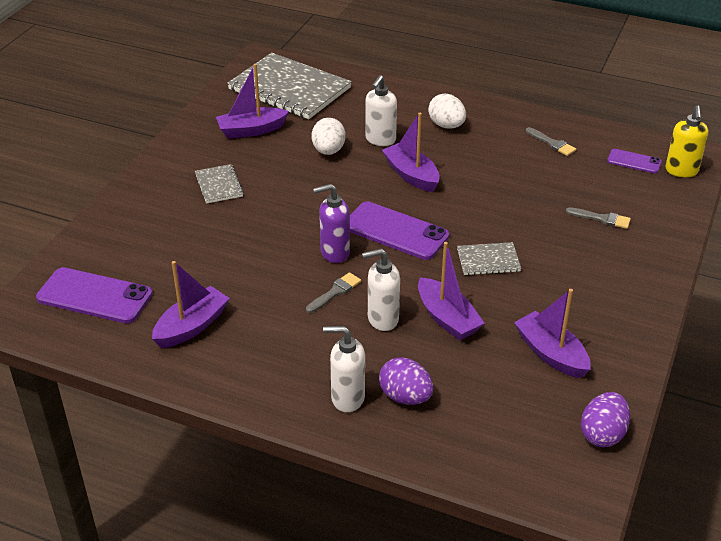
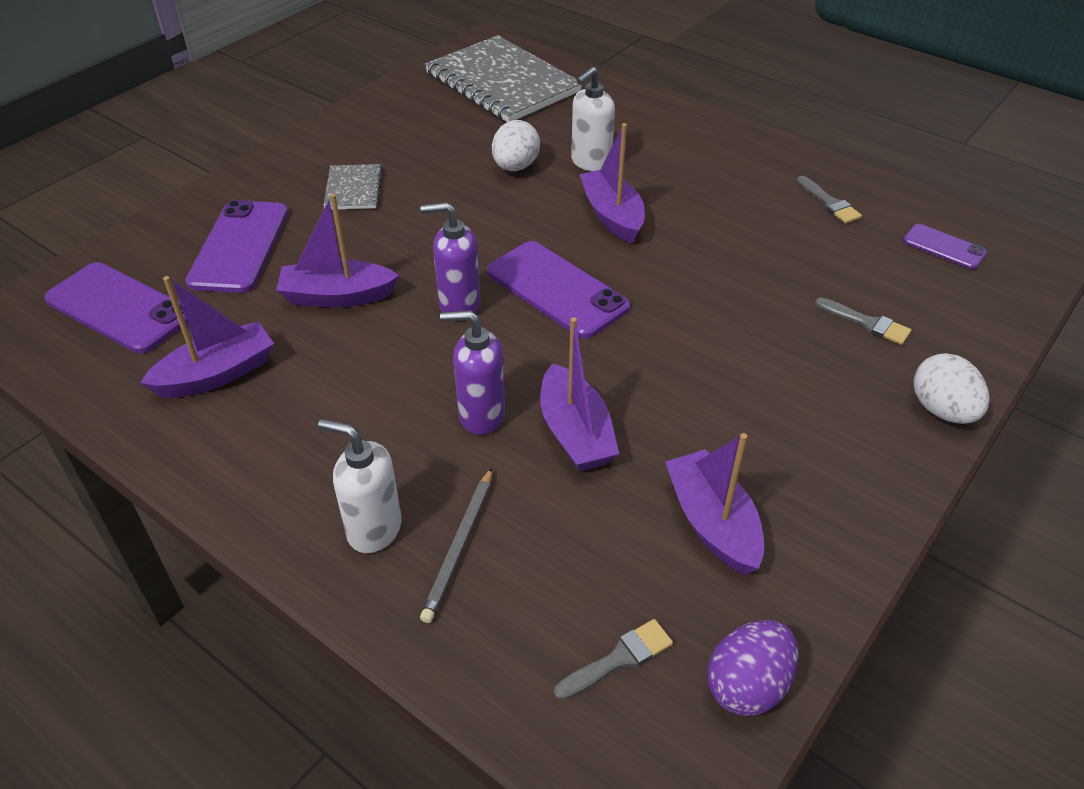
camera: 15 degrees right, 5 degrees up
purple boat [216,64,289,139] -> purple boat moved to [276,194,399,307]
grey brush [306,272,361,313] -> grey brush moved to [554,619,673,700]
white soap dispenser [362,249,400,331] -> purple soap dispenser [440,310,505,435]
purple egg [379,357,434,405] -> grey pencil [420,468,492,623]
white egg [428,93,466,129] -> white egg moved to [913,353,989,424]
grey notebook [457,242,521,275] -> none
yellow soap dispenser [665,105,708,177] -> none
none -> purple phone [185,200,288,293]

